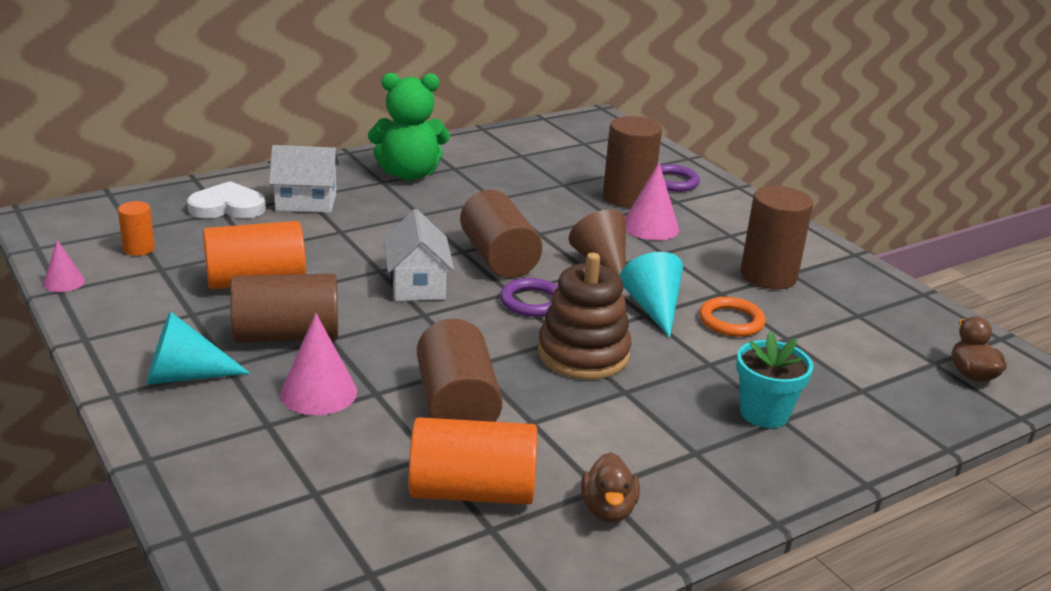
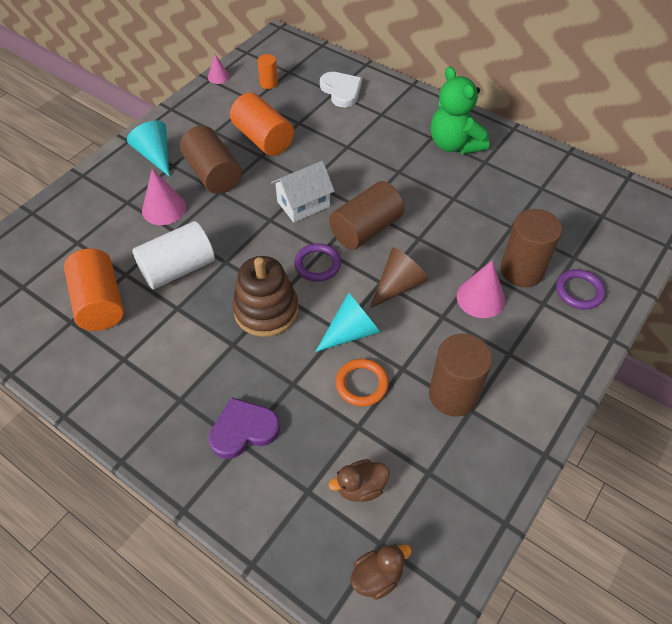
camera: 70 degrees right, 25 degrees up
white house [269,145,340,213] -> none
brown cylinder [417,319,503,422] -> white cylinder [132,221,215,289]
brown duck [581,452,640,522] -> brown duck moved to [329,459,389,502]
turquoise flower pot [736,331,813,428] -> purple heart [209,398,280,459]

